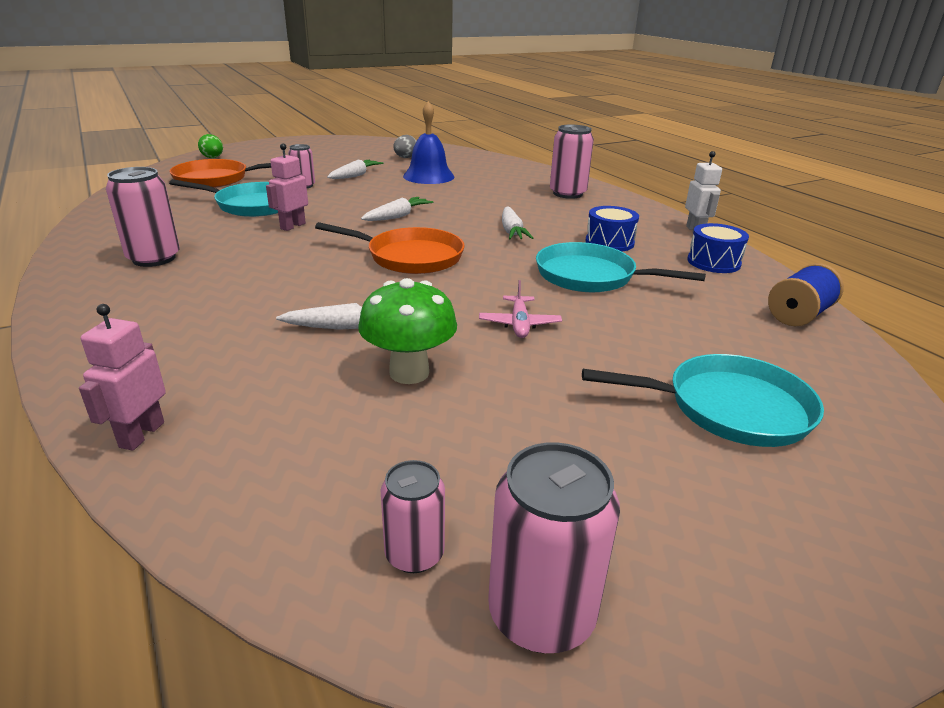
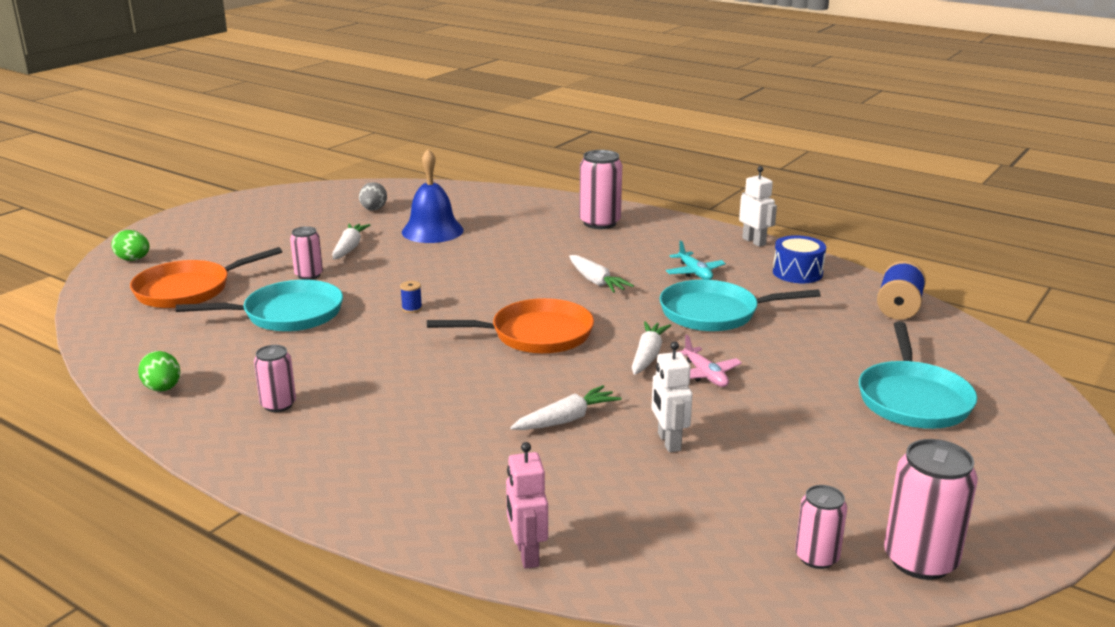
camera: 25 degrees left, 5 degrees down
pink can [106,167,180,267] -> pink can [254,345,296,412], size x0.61
pink robot [266,143,308,231] -> none
green mushroom [358,278,457,384] -> white robot [651,341,693,452]
white carrot [361,197,433,221] -> white carrot moved to [632,321,671,375]
turquoise pan [582,354,824,447] -> turquoise pan turned 120 degrees clockwise [859,322,977,429]
blue drum [585,206,639,252] -> turquoise plane [666,240,726,280]
none -> green egg [138,351,180,392]
none -> blue spool [400,281,422,313]

